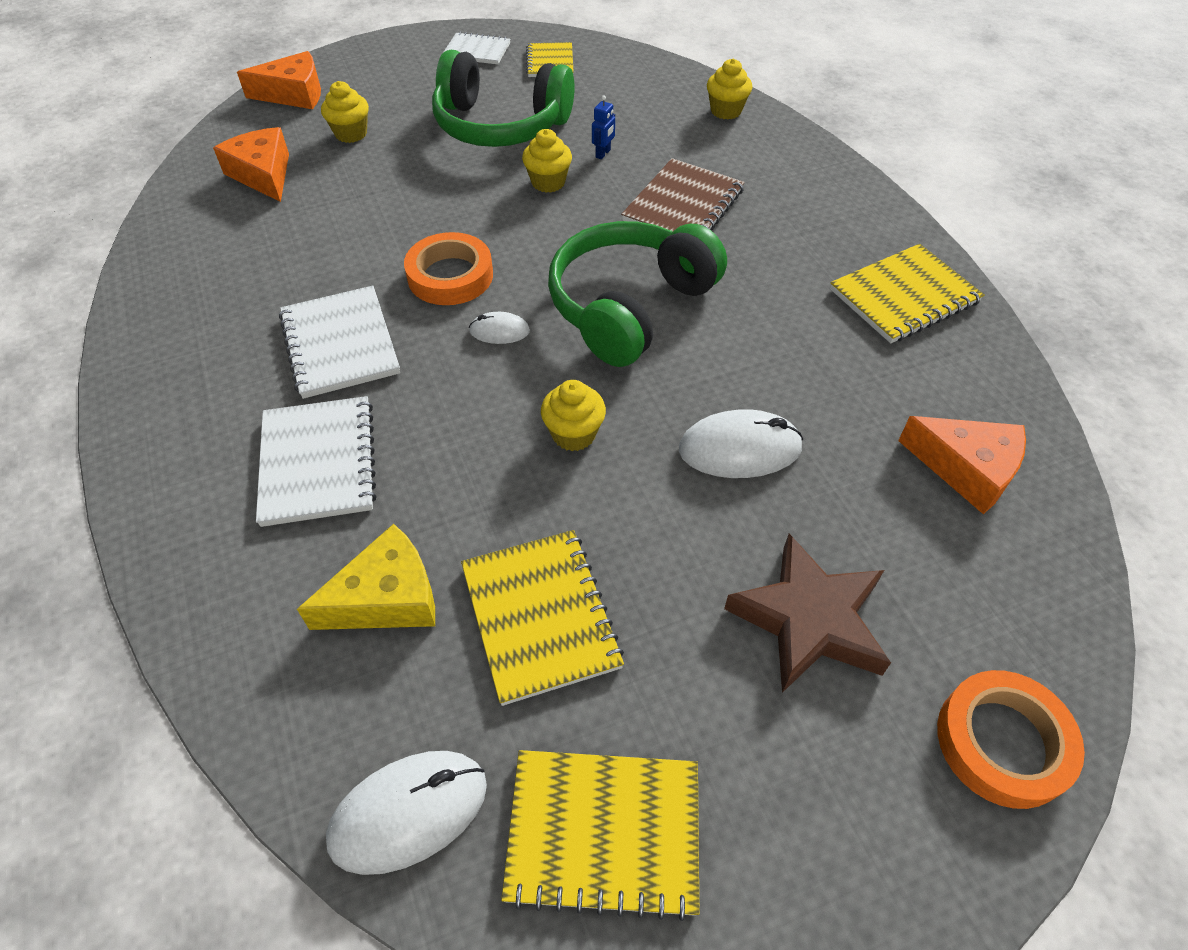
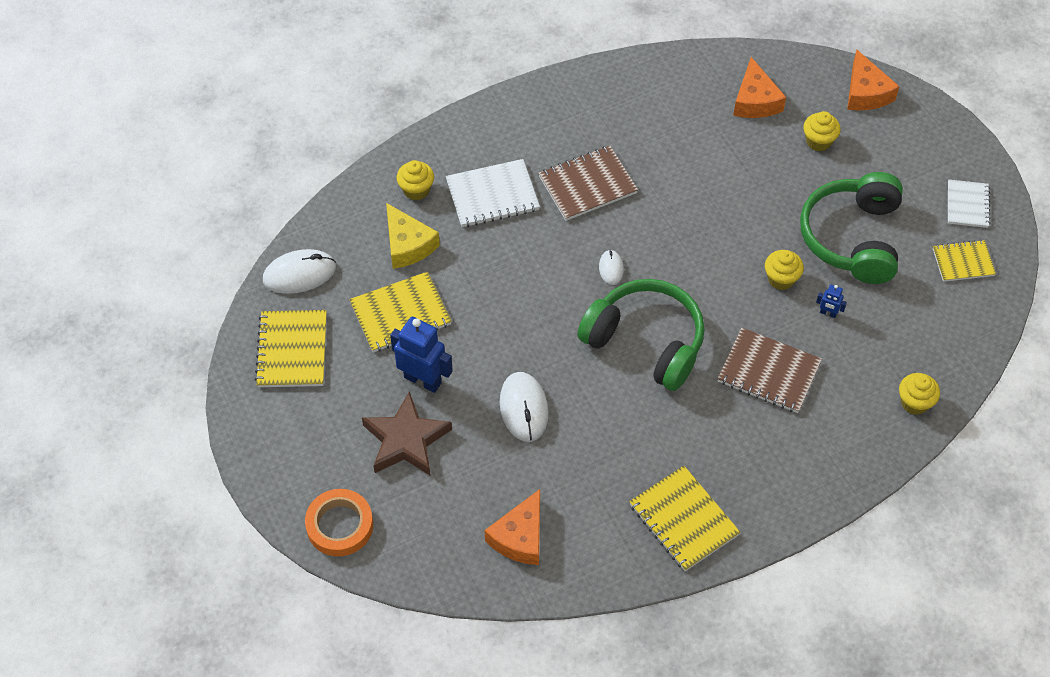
camera: 85 degrees right, 5 degrees up
orange cheese [213,127,289,202] -> orange cheese turned 120 degrees clockwise [733,57,786,118]
white notebook [279,286,400,399] -> brown notebook [538,146,638,221]
white mouse [326,751,487,875] -> white mouse turned 75 degrees counterclockwise [263,249,336,294]
orange tape [404,232,493,305] -> none
yellow cupcake [541,380,606,451] -> yellow cupcake moved to [397,160,434,201]
none -> blue robot [390,317,453,393]

